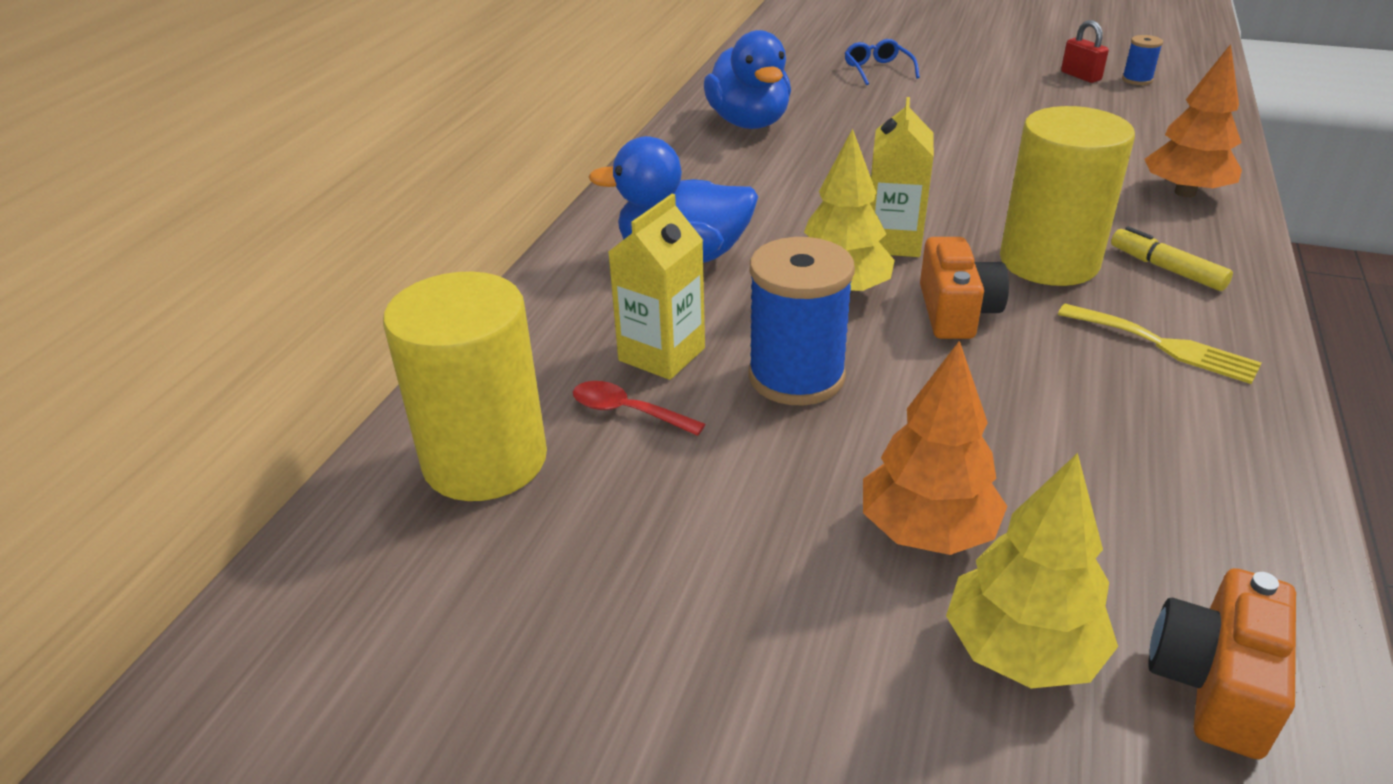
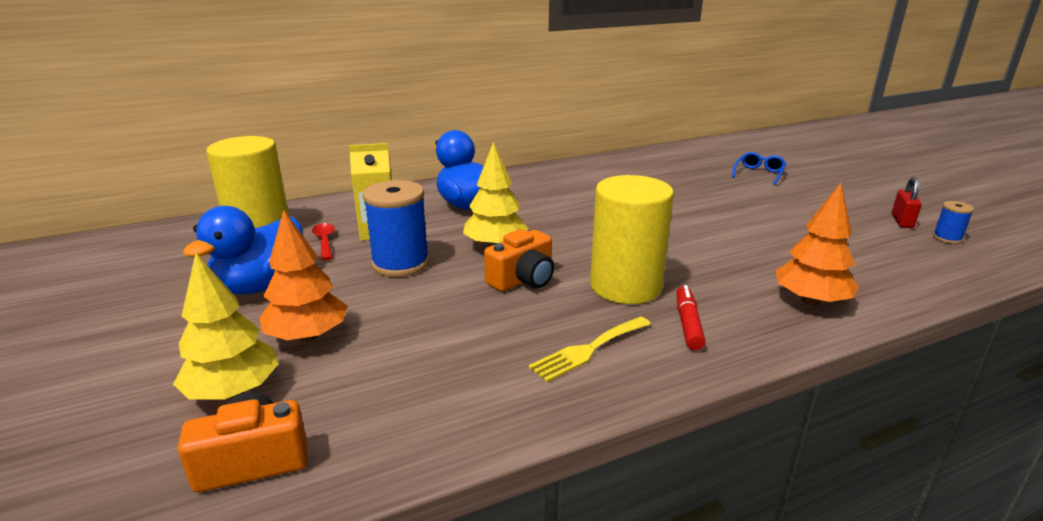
camera: 45 degrees right, 10 degrees down
blue duck [704,30,791,129] -> blue duck moved to [183,206,304,294]
yellow carton [870,97,934,257] -> none
yellow fork [1058,304,1262,384] -> yellow fork turned 60 degrees clockwise [529,316,651,382]
yellow marker [1111,226,1233,291] -> red marker [677,285,706,350]

